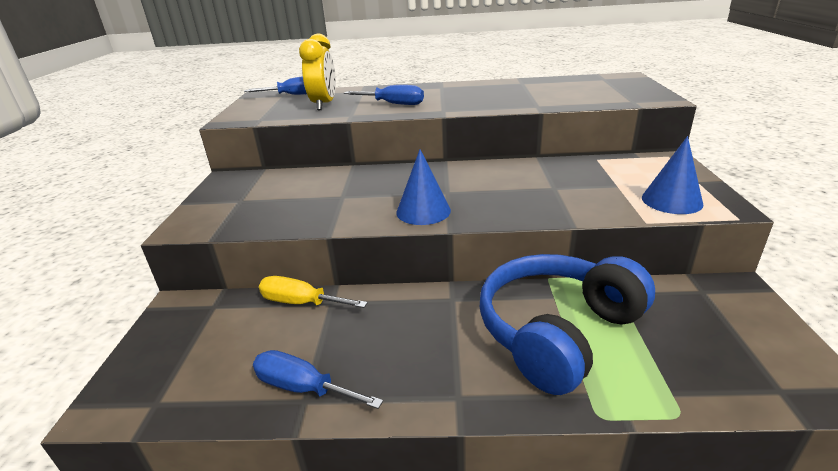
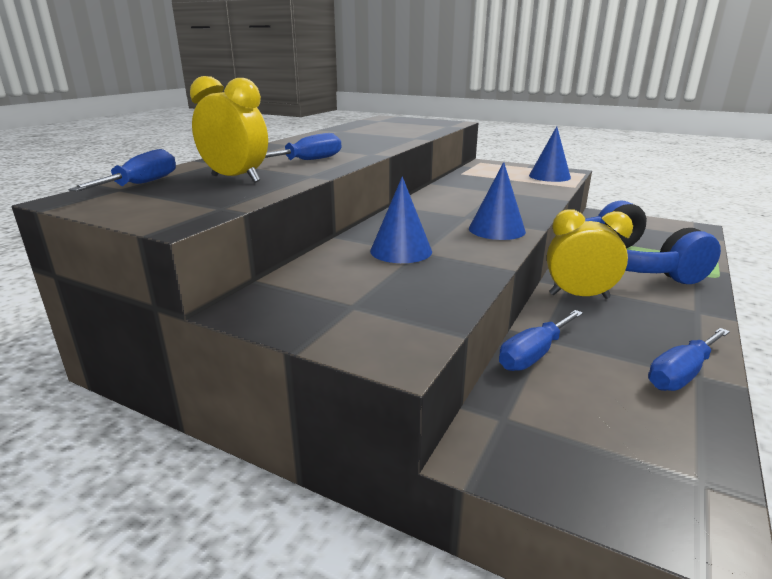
camera: 65 degrees left, 5 degrees down
yellow screwdriver [259,276,368,308] -> blue screwdriver [499,310,583,371]
none -> blue cone [370,176,432,263]
none -> yellow clock [547,209,633,299]

